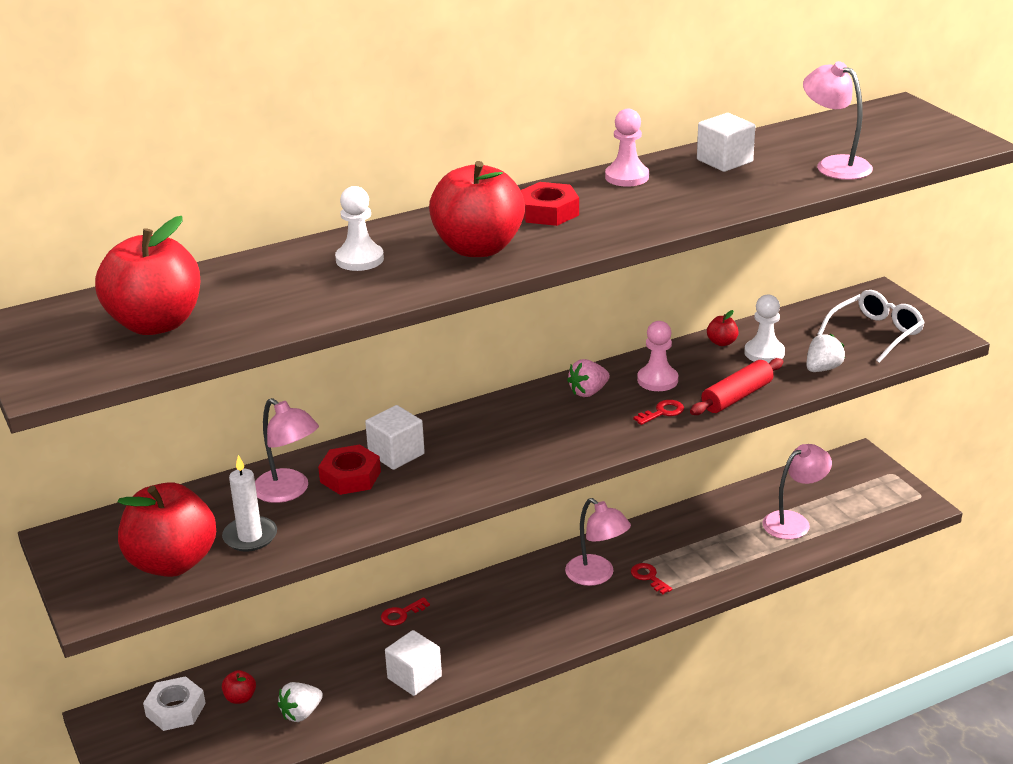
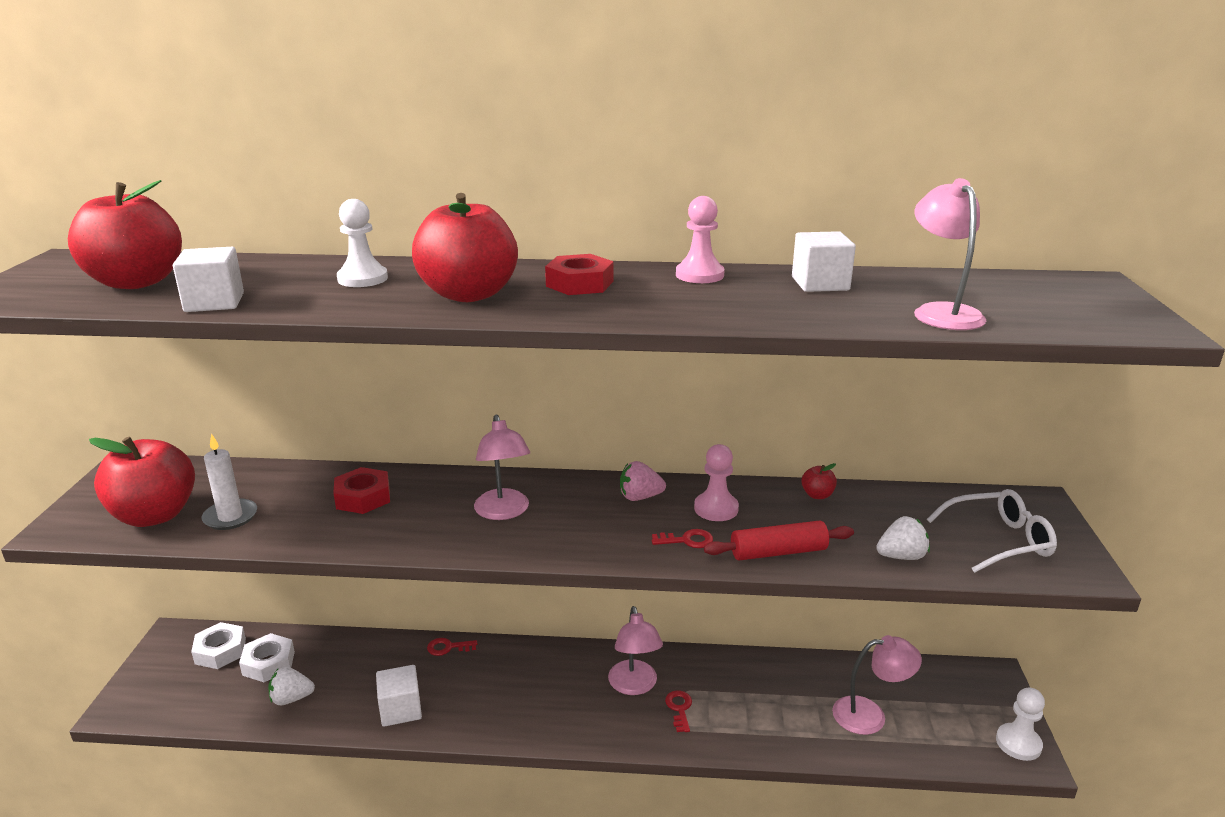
camera: 30 degrees right, 5 degrees down
red apple [222,670,256,704] -> white nut [239,633,295,682]
pink lamp [255,398,319,503] -> pink lamp moved to [474,415,530,520]
white cube [365,405,425,470] -> white cube moved to [173,247,244,312]
white pawn [744,294,785,363] -> white pawn moved to [996,687,1045,761]

